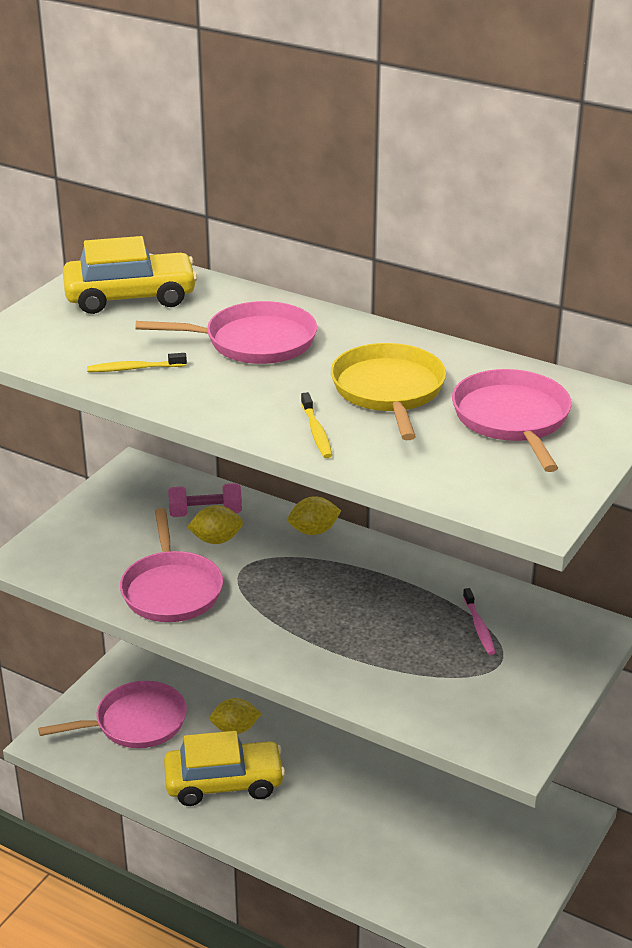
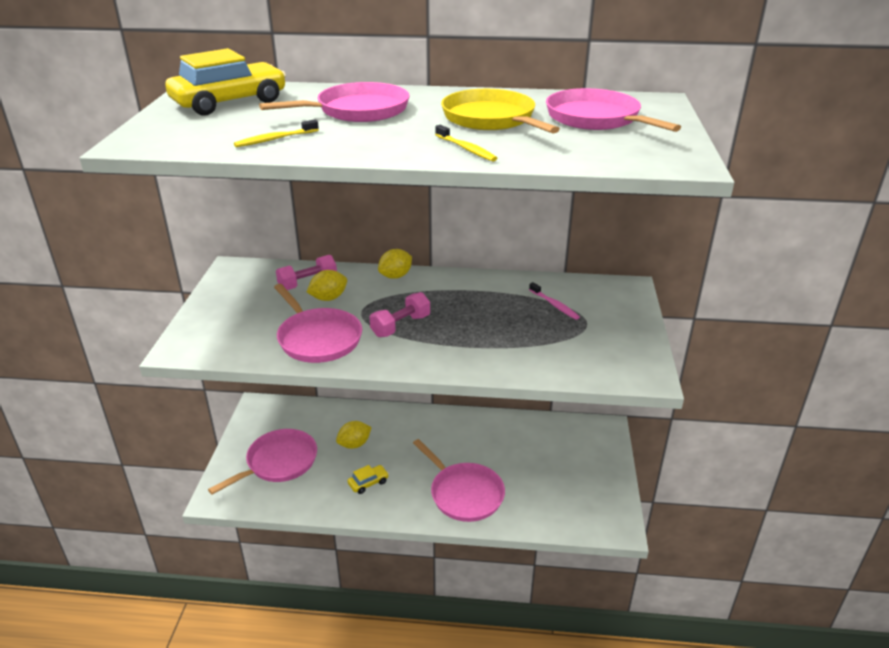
camera: 25 degrees left, 0 degrees up
yellow car [164,731,285,806] -> yellow car [348,465,389,494], size x0.44
none -> pink dumbbell [370,292,430,337]
none -> pink pan [413,439,505,522]

